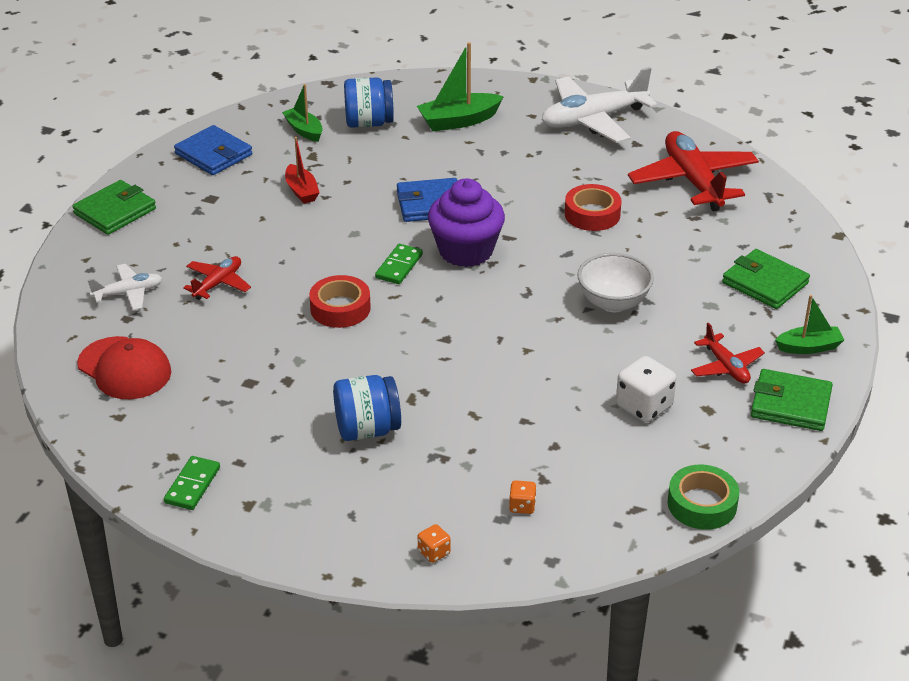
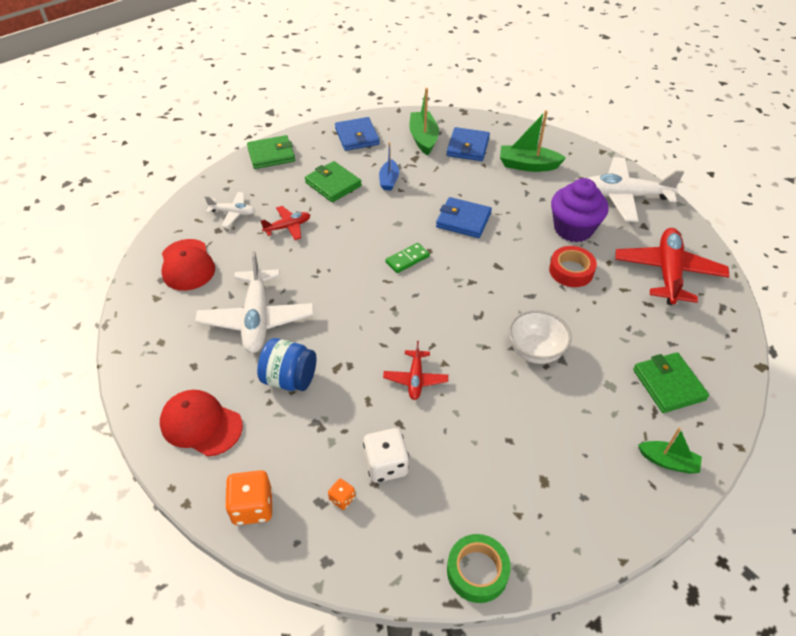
camera: 30 degrees right, 10 degrees up
green domino [164,456,220,510] -> none
green boat [282,84,323,142] -> green boat [409,88,439,156], size x1.55
red boat [285,137,320,204] -> blue boat [379,142,399,191]
red tape [309,275,371,328] -> none
blue jar [344,77,394,128] -> blue wallet [447,127,490,161]
orange dice [418,524,451,563] -> orange dice [225,470,273,525], size x1.93
purple cupcake [428,179,505,267] -> purple cupcake moved to [551,178,609,242]
white dice [616,356,676,422] -> white dice moved to [363,428,409,483]
red plane [691,323,765,384] -> red plane moved to [383,341,448,400]
green wallet [751,369,833,431] -> green wallet moved to [305,161,362,202]
none -> red cap [160,390,243,456]
none -> white plane [195,251,314,353]

